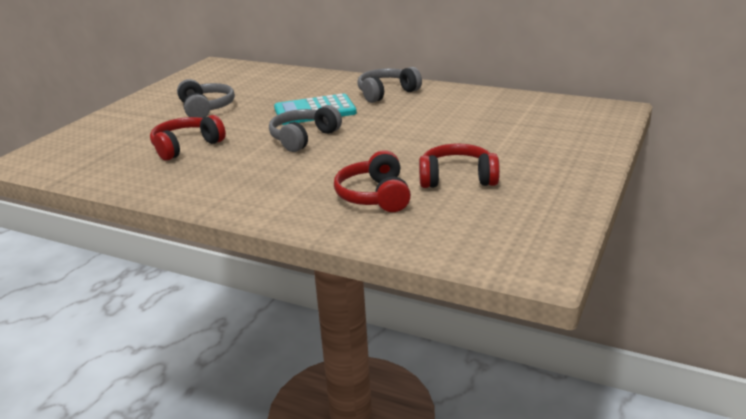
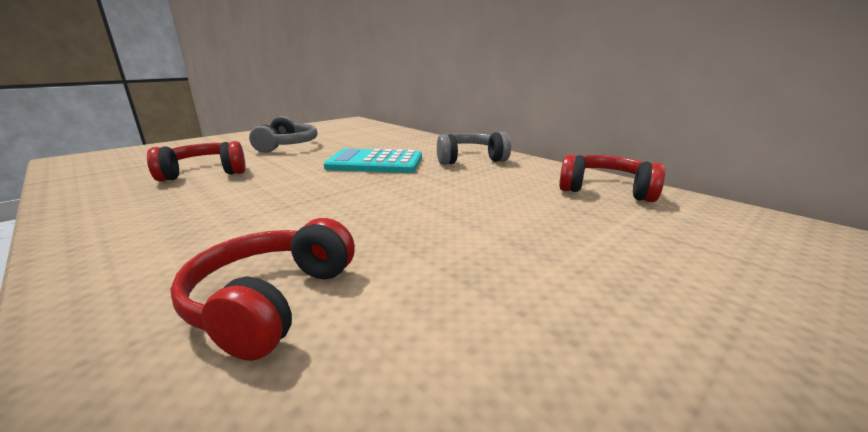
camera: 20 degrees right, 5 degrees down
grey headphones [269,105,342,152] -> none
red headphones [419,144,500,188] -> red headphones moved to [559,154,665,202]

